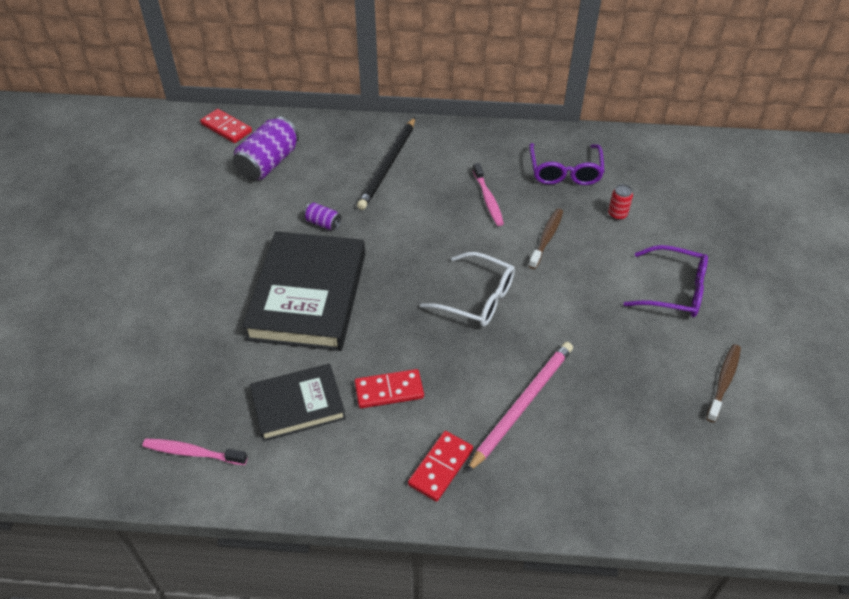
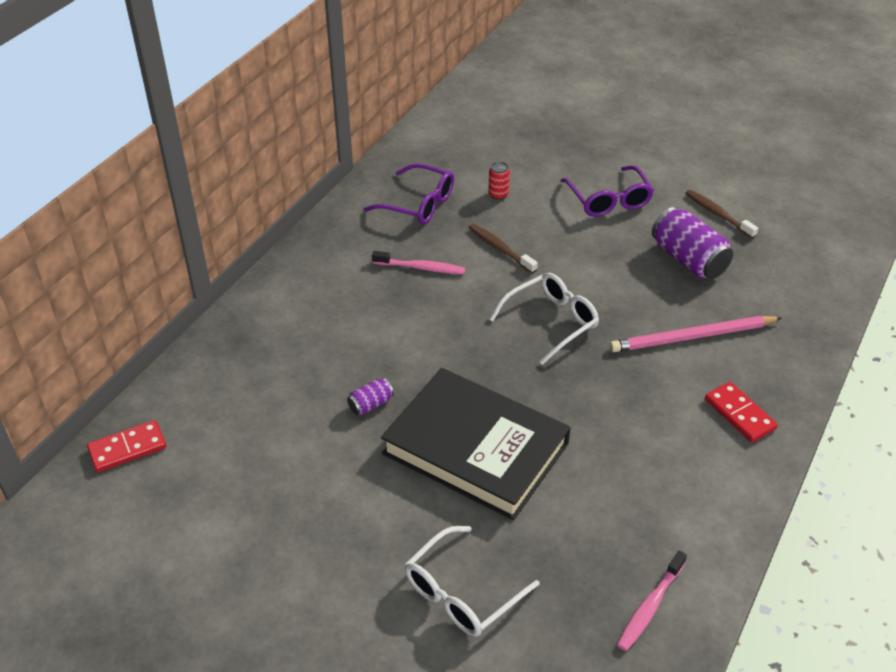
camera: 65 degrees left, 5 degrees down
purple can [233,116,299,181] -> purple can moved to [652,207,733,279]
black book [250,363,346,441] -> none
red domino [355,369,424,408] -> none
black pencil [357,117,415,210] -> none
pink pencil [466,342,573,473] -> pink pencil turned 75 degrees counterclockwise [610,316,782,352]
purple glasses [623,245,708,317] -> purple glasses turned 120 degrees clockwise [561,165,654,217]
none -> white glasses [405,526,540,637]

